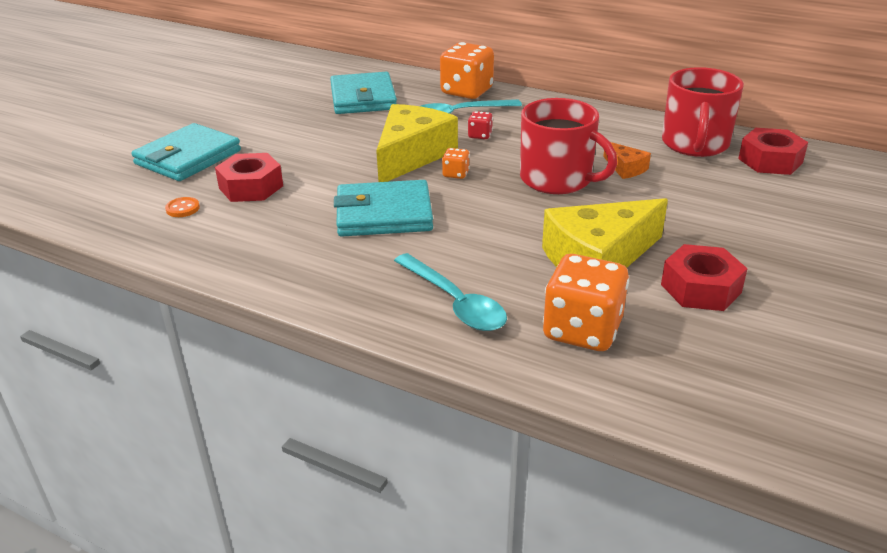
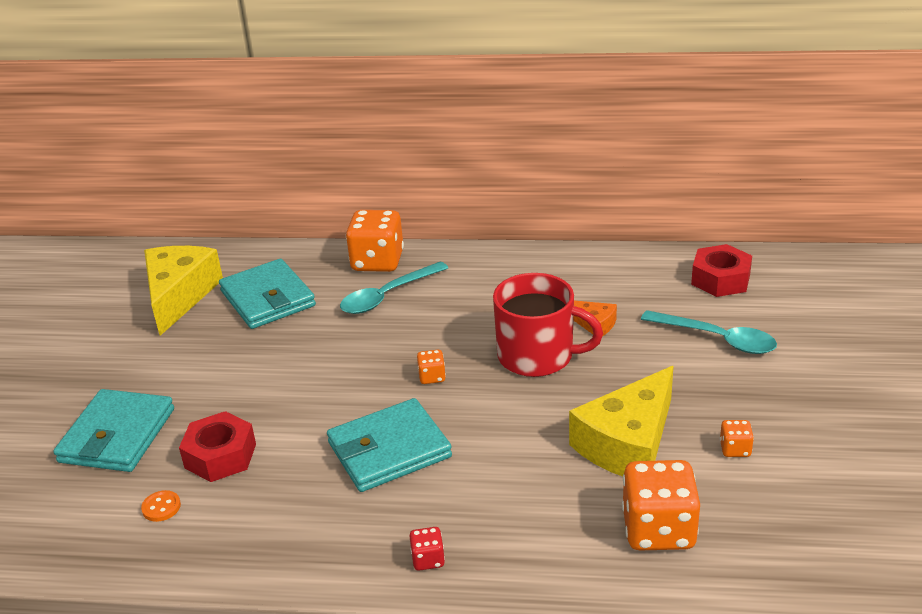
camera: 20 degrees left, 0 degrees up
yellow cheese [376,104,458,182] -> yellow cheese moved to [144,246,223,336]
turquoise spoon [394,253,507,331] -> turquoise spoon moved to [641,310,777,354]
red dice [468,111,493,139] -> red dice moved to [409,527,445,571]
red nut [661,244,748,311] -> orange dice [720,420,754,457]
red mug [662,67,744,157] -> none

